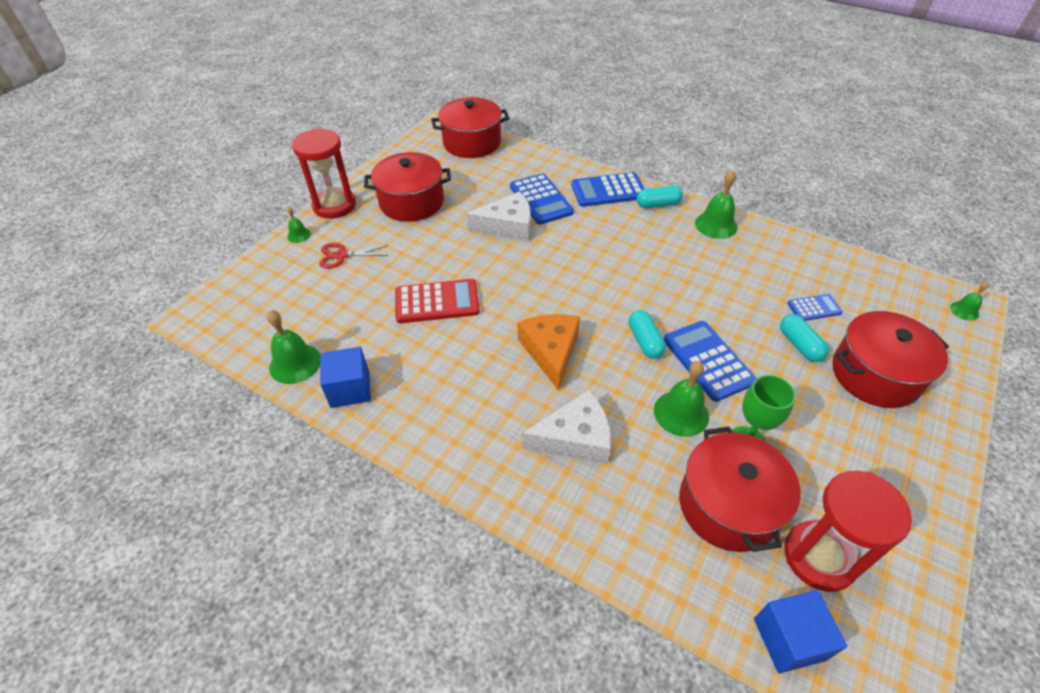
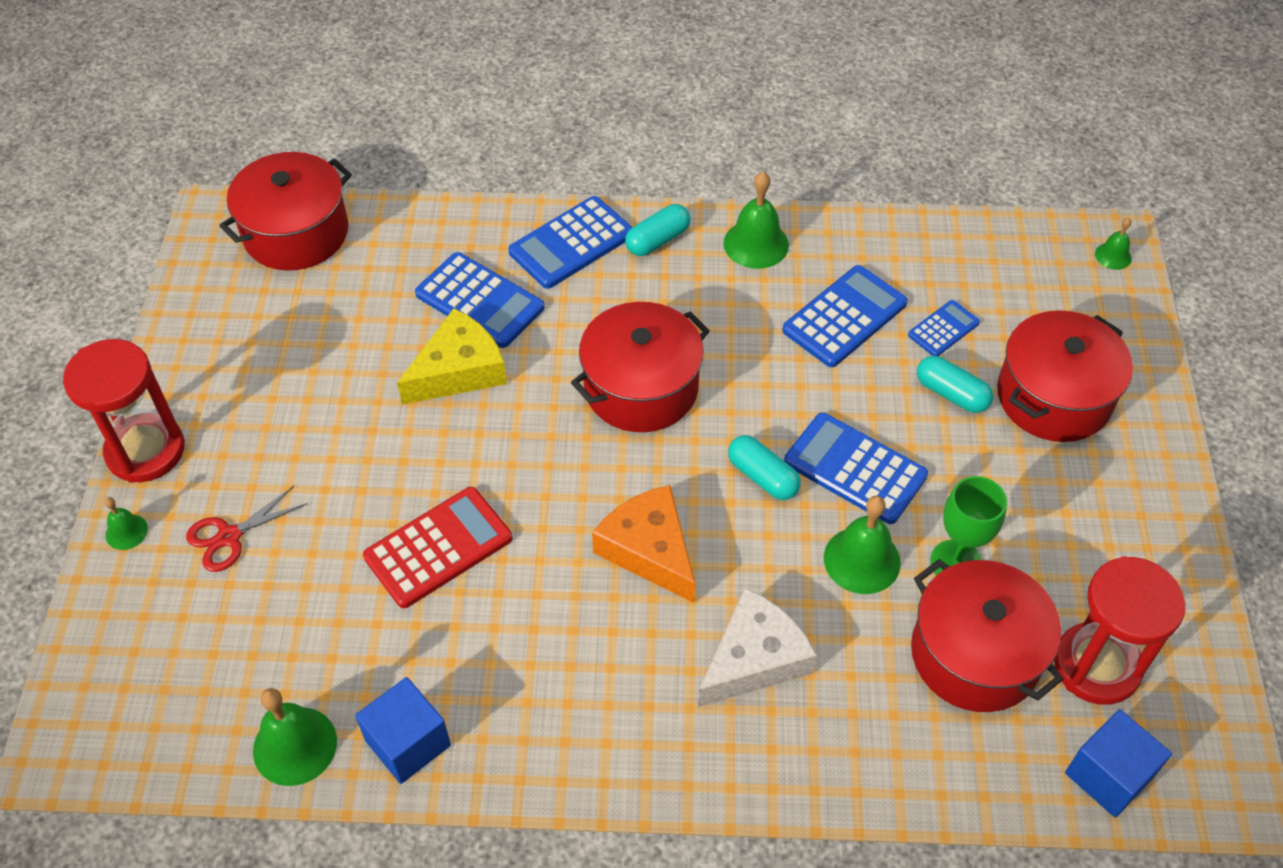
camera: 30 degrees left, 5 degrees up
red pot [364,152,451,222] -> red pot moved to [571,302,710,432]
white cheese [466,191,531,241] -> yellow cheese [397,308,507,405]
none -> blue calculator [782,265,908,367]

